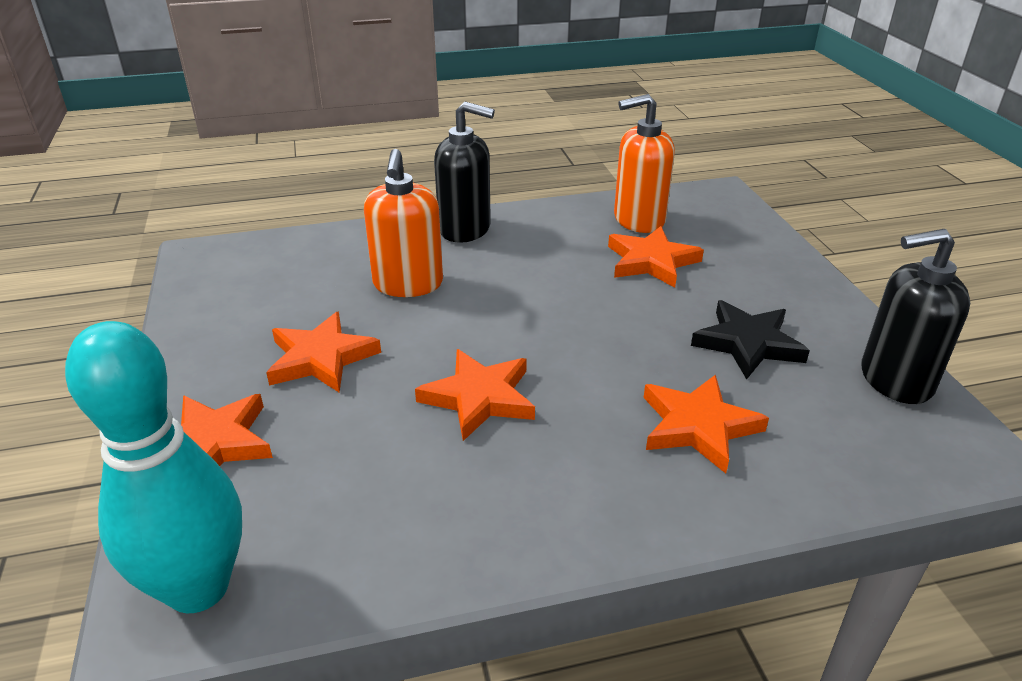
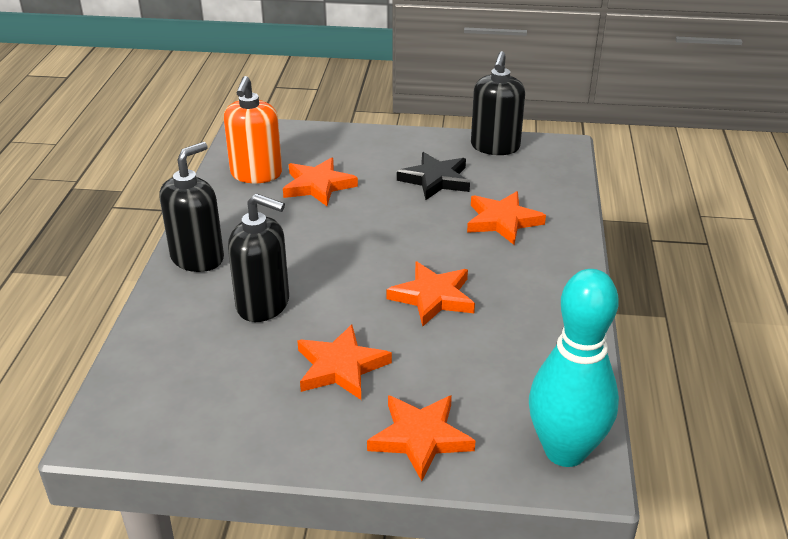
camera: 70 degrees left, 0 degrees up
orange soap dispenser [364,149,443,297] -> black soap dispenser [228,194,289,322]

